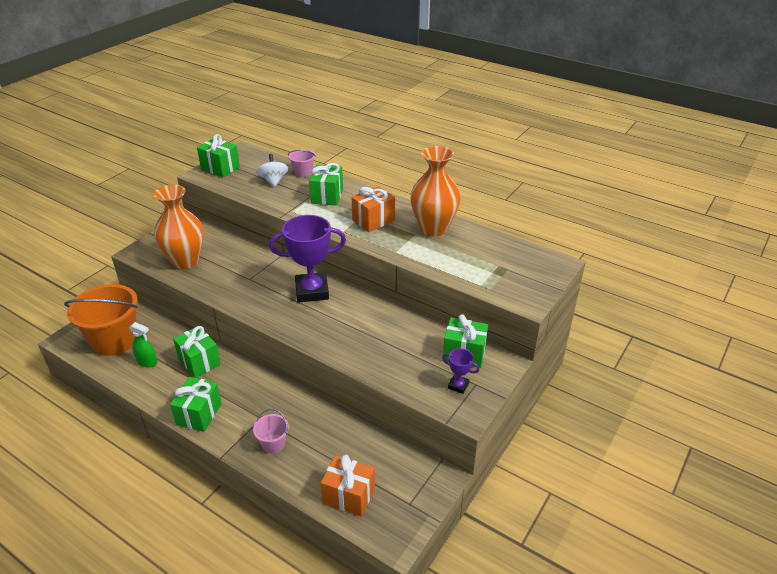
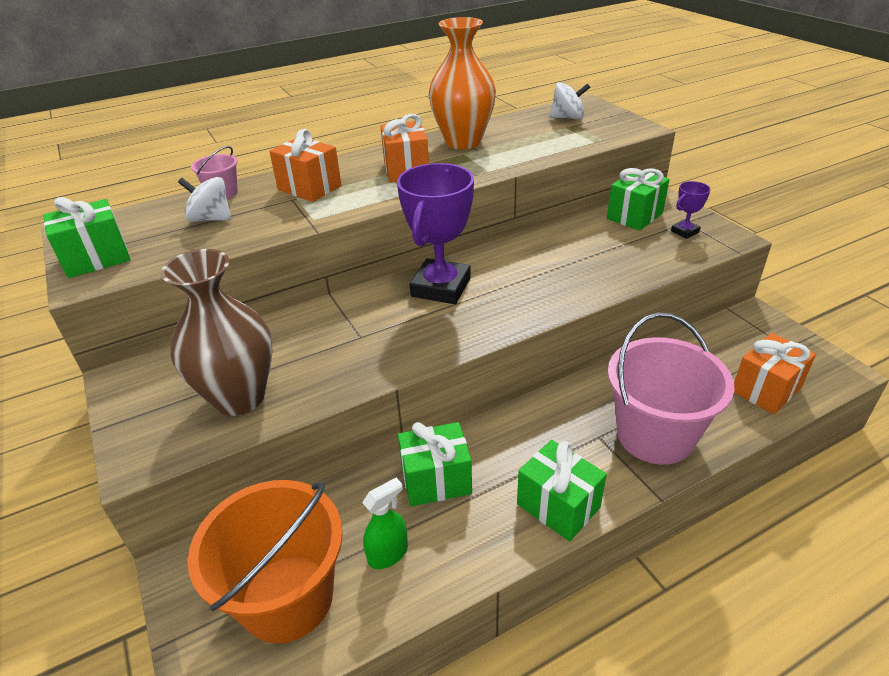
camera: 60 degrees left, 0 degrees up
orange vase [154,184,204,269] -> brown vase [161,249,273,416]
pink bucket [253,409,289,453] -> pink bucket [608,313,735,465], size x2.17
green gift [309,163,343,206] -> orange gift [269,129,342,202]
none -> white spinning top [550,82,590,120]

